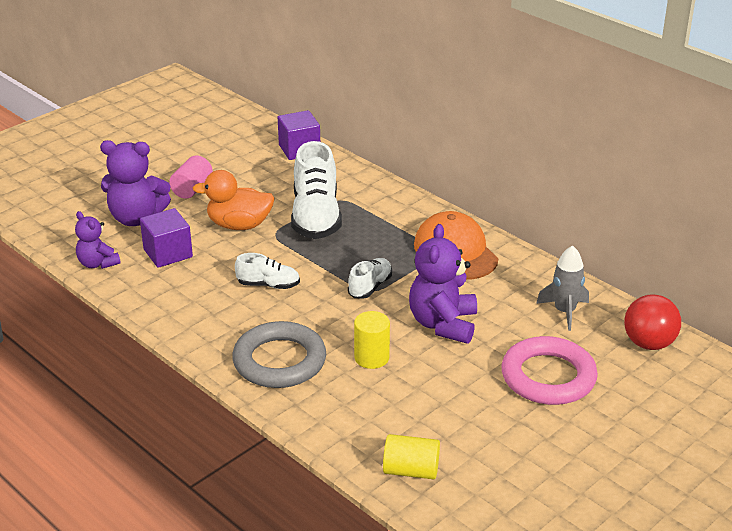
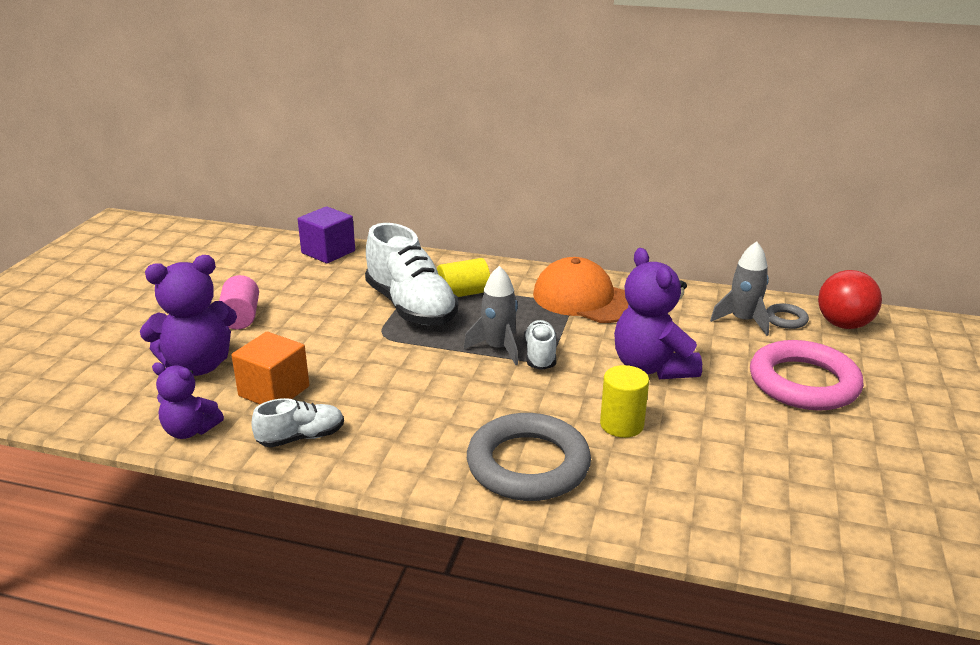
camera: 30 degrees left, 5 degrees down
purple cube [140,208,193,268] -> orange cube [231,332,309,404]
orange duck [193,170,275,230] -> none
white shoe [235,253,300,289] -> white shoe moved to [251,398,344,447]
yellow cylinder [383,434,440,479] -> yellow cylinder moved to [437,258,490,297]
none -> grey rocket [464,266,518,365]
none -> grey ring [766,303,809,329]

